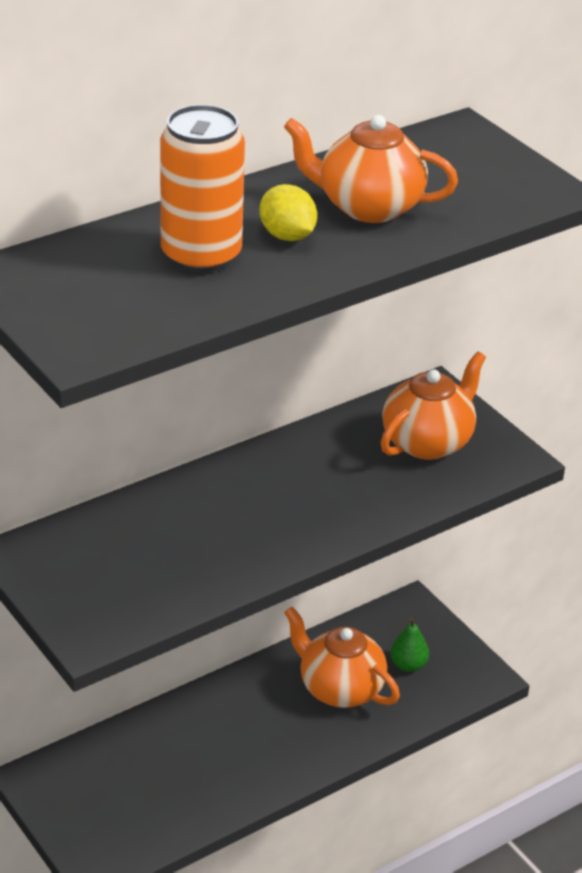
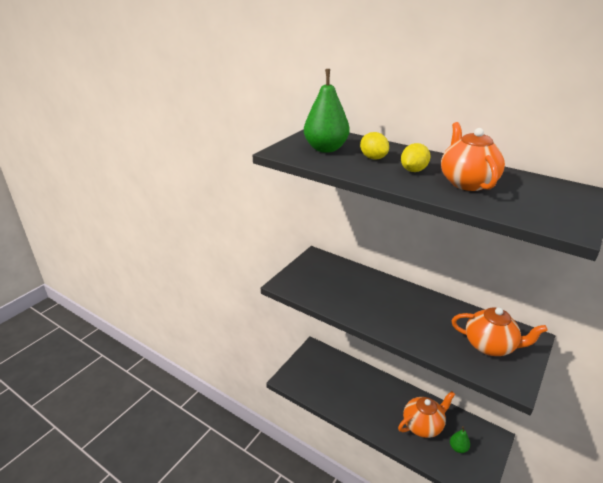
camera: 70 degrees right, 5 degrees down
orange can [160,104,245,273] -> yellow lemon [360,132,389,160]
orange teapot [284,607,400,708] -> orange teapot turned 45 degrees clockwise [398,391,456,438]
none -> green pear [304,69,350,153]

